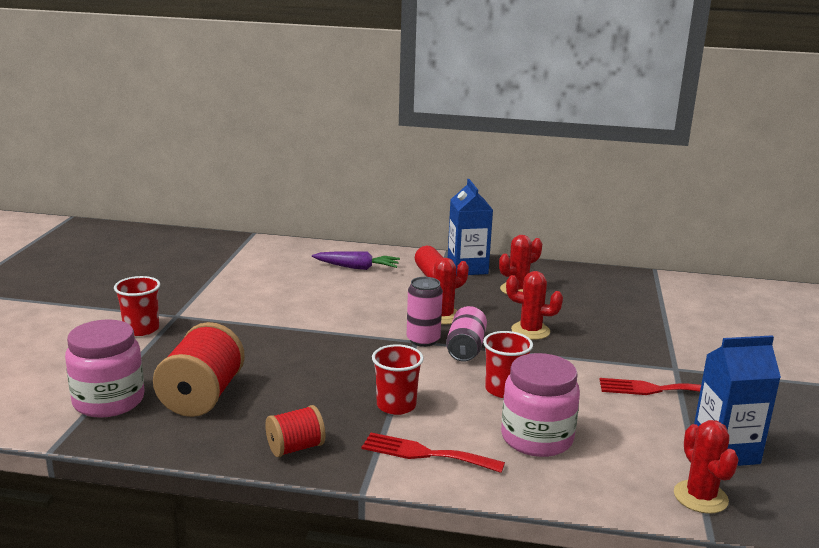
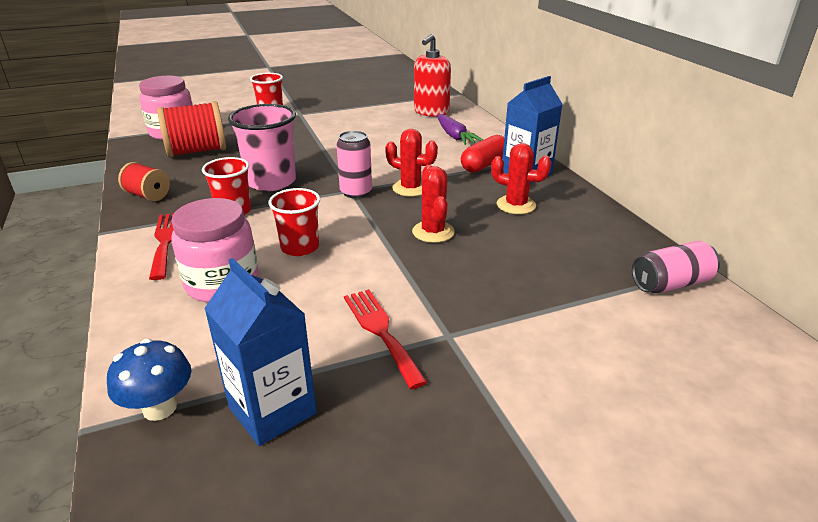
camera: 60 degrees right, 10 degrees up
pink can [446,306,487,362] -> pink can moved to [632,241,720,294]
red cactus [674,420,739,514] -> blue mushroom [107,339,191,421]
none -> pink cup [228,104,296,191]
none -> red soap dispenser [414,34,451,117]

